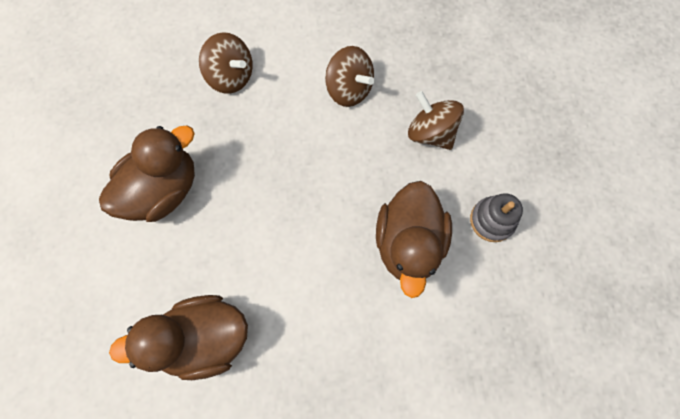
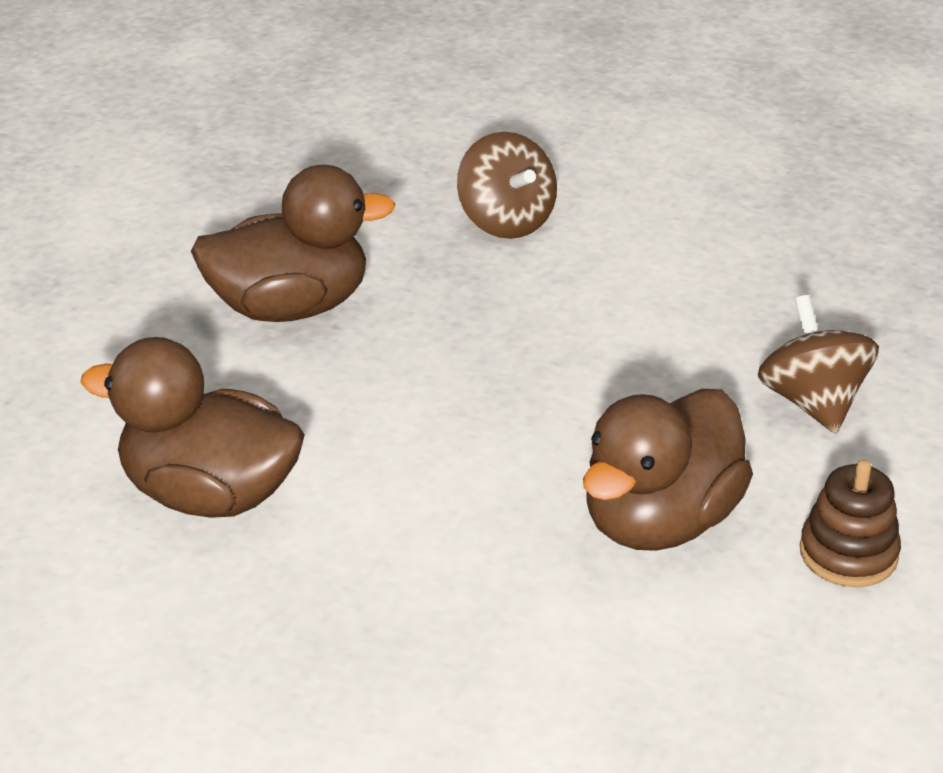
camera: 30 degrees right, 35 degrees down
brown spinning top [325,46,374,107] -> none
grey stacking toy [470,193,523,242] -> brown stacking toy [800,460,901,587]

